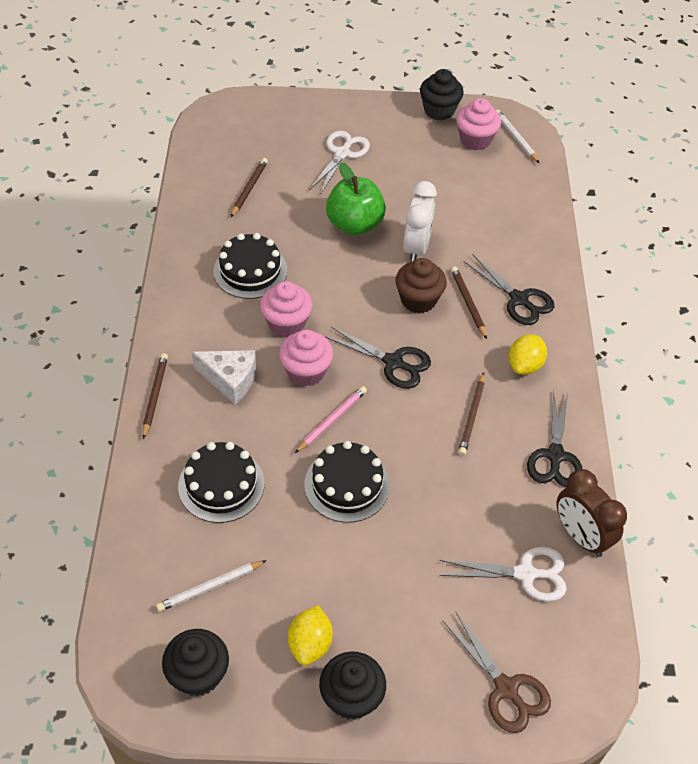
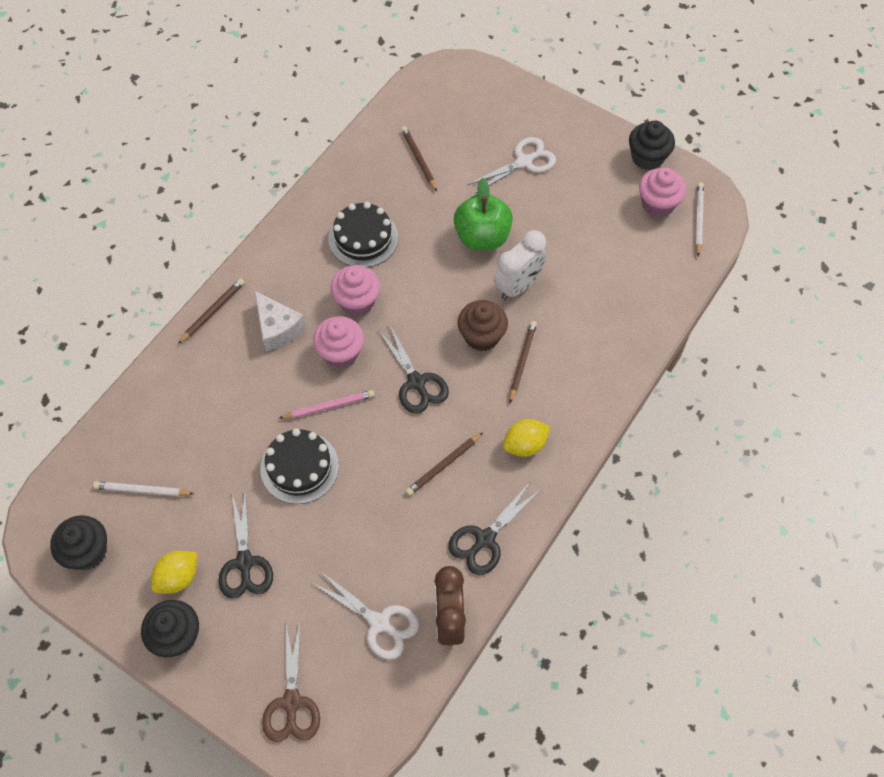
camera: 35 degrees right, 10 degrees up
black cake [178,442,264,523] -> none
brown pencil [231,158,268,217] -> brown pencil turned 75 degrees counterclockwise [401,126,437,191]
black scissors [464,255,554,325] -> black scissors moved to [219,489,273,599]

